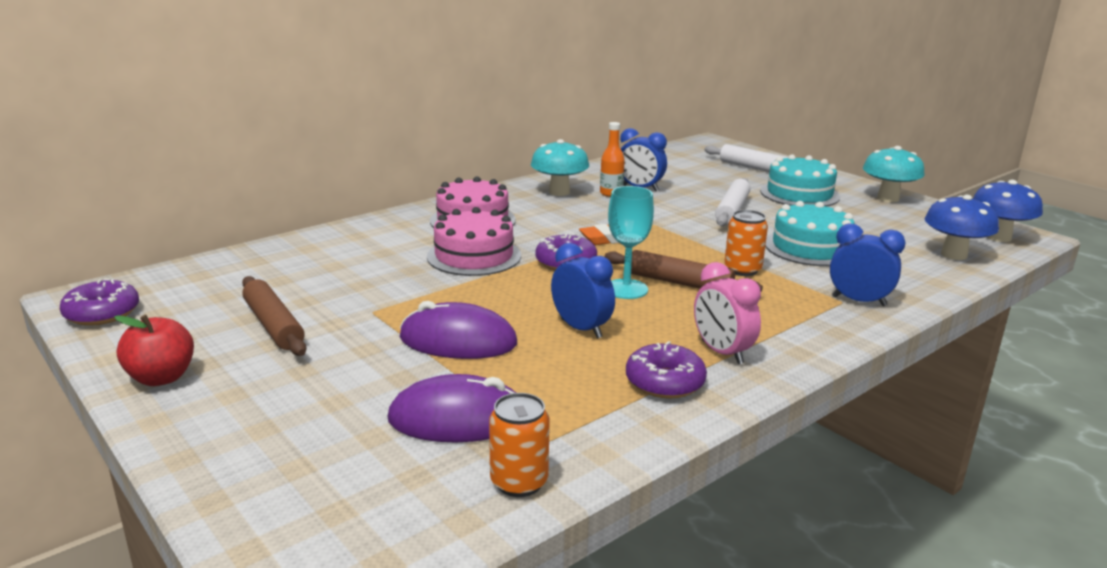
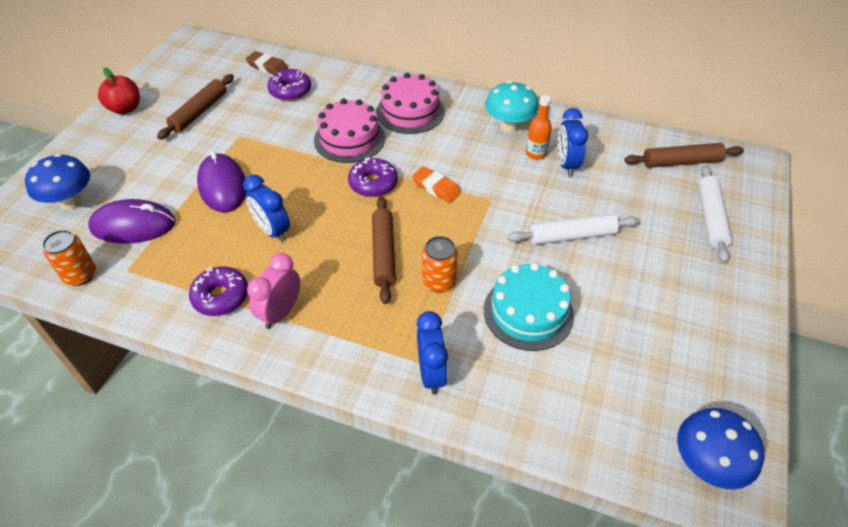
camera: 60 degrees right, 25 degrees up
purple donut [60,279,139,326] -> purple donut moved to [267,69,311,101]
purple mouse [388,374,516,442] -> purple mouse turned 60 degrees counterclockwise [88,199,175,244]
blue clock [551,243,615,339] -> blue clock turned 120 degrees clockwise [243,175,290,242]
turquoise goblet [608,186,654,299] -> none
turquoise cake [760,154,840,207] -> none
turquoise mushroom [863,146,925,202] -> none
blue mushroom [925,195,999,260] -> blue mushroom moved to [25,154,90,210]
none -> brown eraser [246,51,288,74]
none -> brown rolling pin [624,143,744,168]

